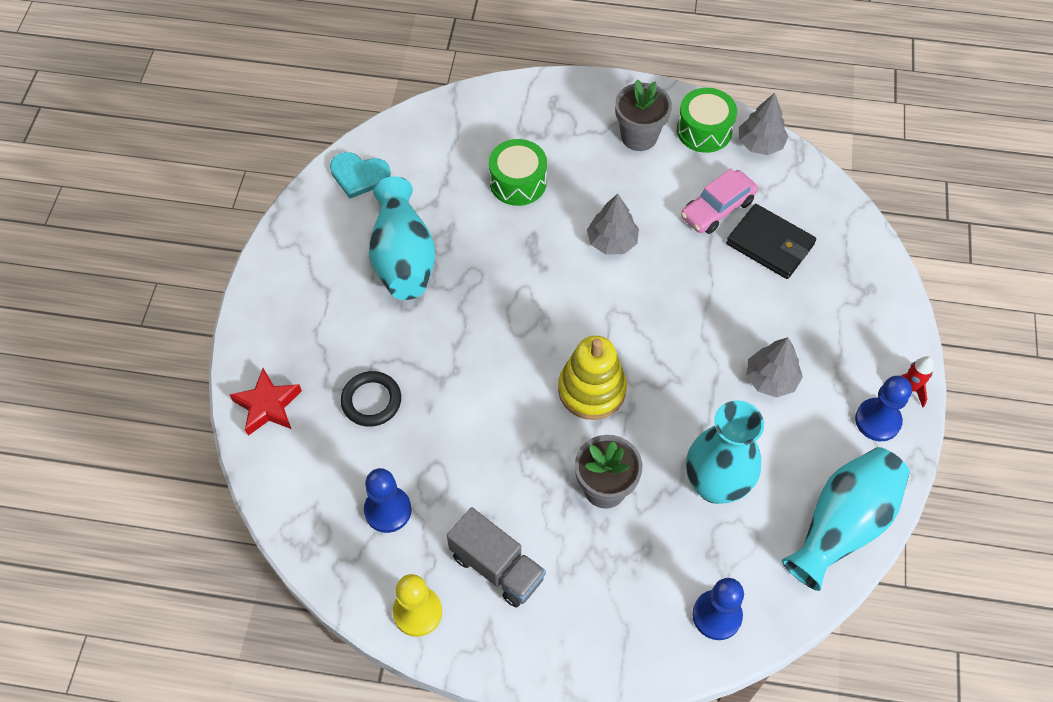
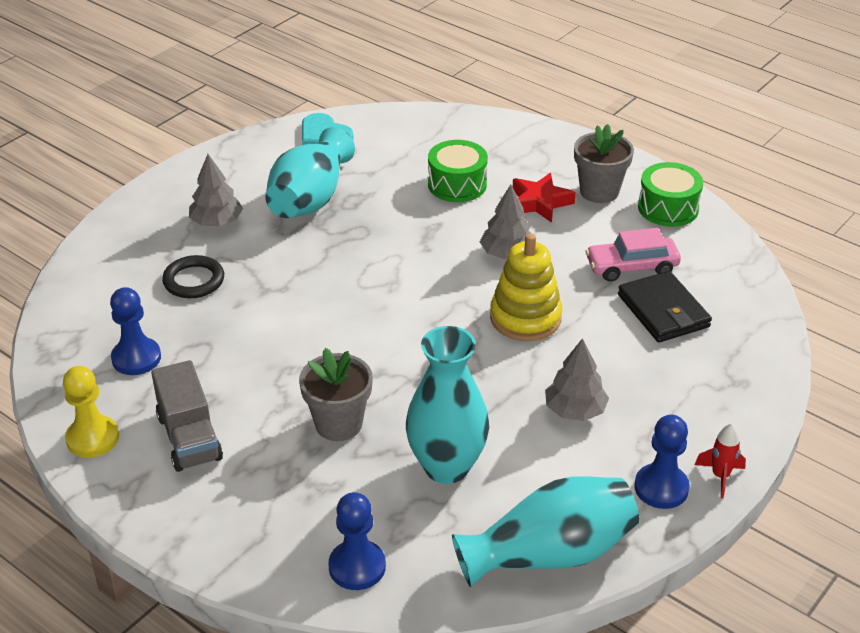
camera: 30 degrees right, 20 degrees down
red star [230,368,302,436] -> red star moved to [513,173,576,223]
yellow stacking toy [558,336,627,420] -> yellow stacking toy moved to [490,233,562,341]
grey tree [739,93,788,155] -> grey tree moved to [189,154,243,226]

